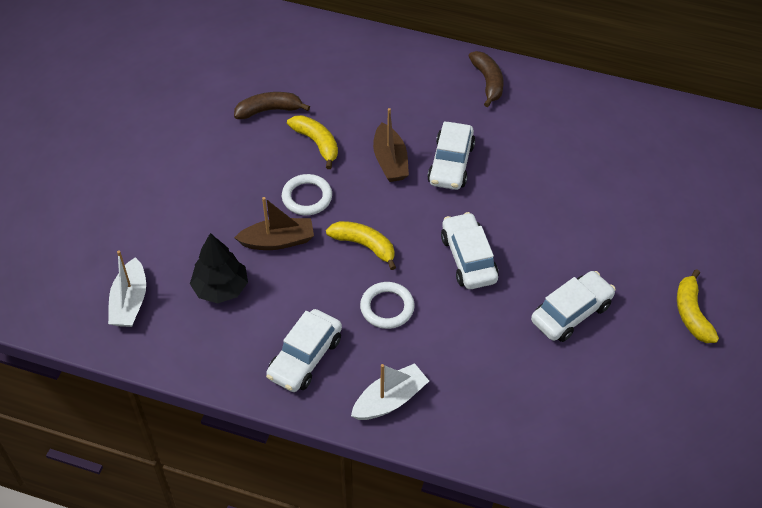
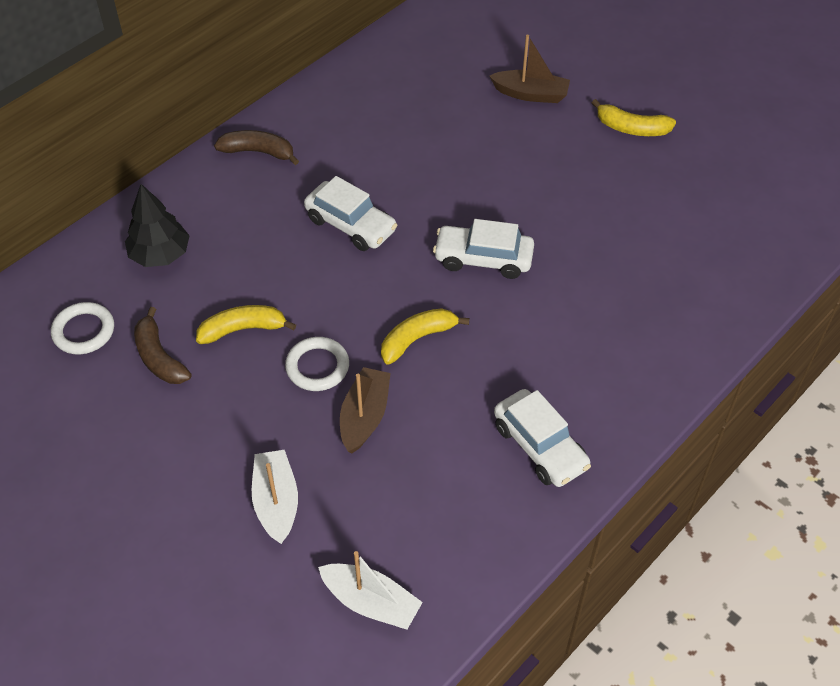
camera: 65 degrees left, 0 degrees up
black tree [190,233,248,304] -> black tree moved to [125,184,190,267]
brown banana [234,92,310,119] -> brown banana turned 45 degrees counterclockwise [134,307,191,384]
white boat [351,363,429,420] -> white boat moved to [252,450,298,544]
white ring [360,282,415,329] -> white ring moved to [51,302,114,354]
brown boat [373,108,409,182] -> brown boat moved to [489,35,570,103]
white car [531,271,616,342] -> none

